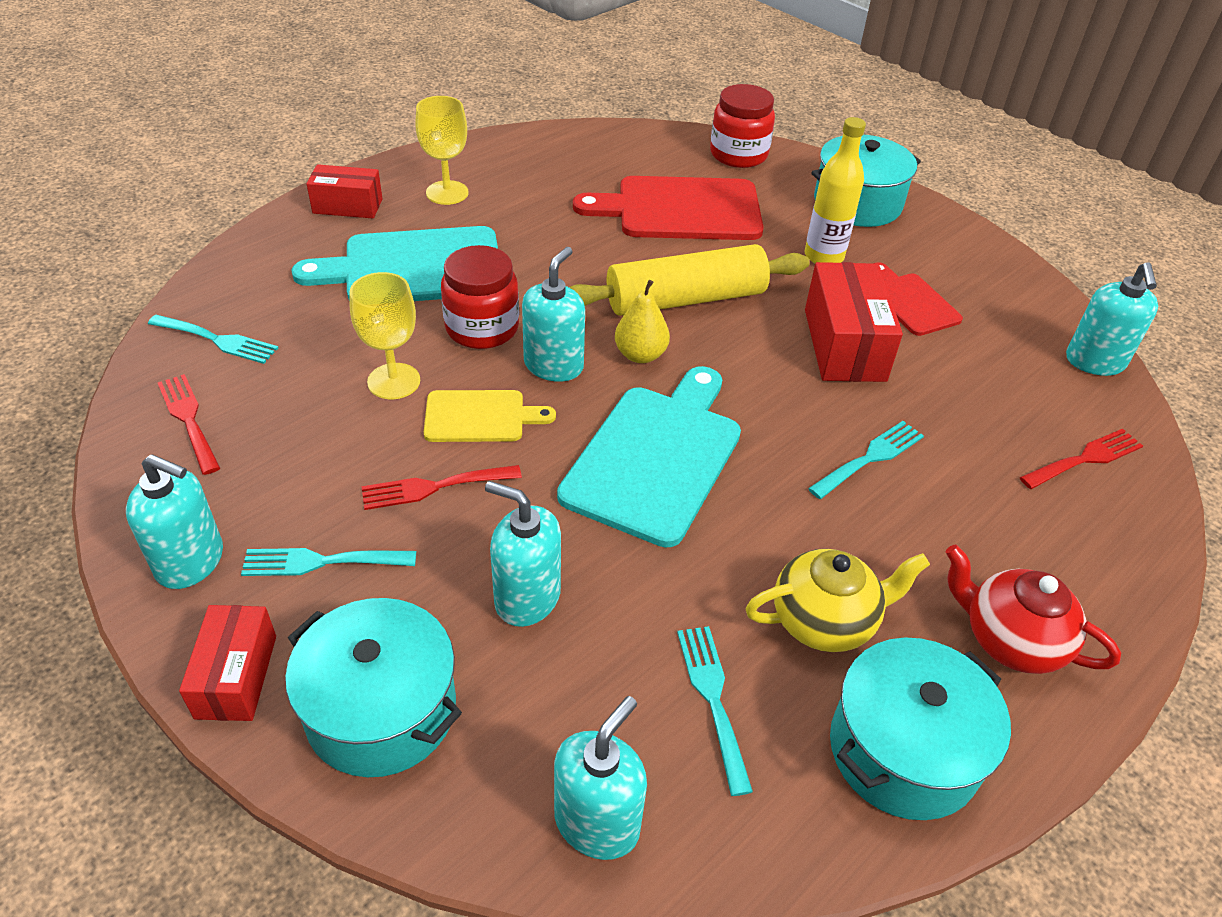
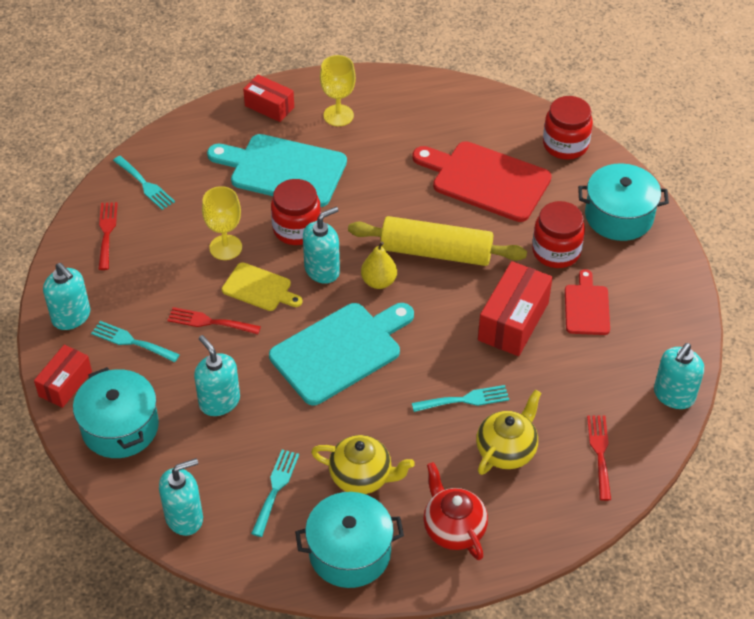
camera: 30 degrees right, 5 degrees up
yellow bottle [805,117,866,263] -> red jar [532,201,585,268]
red fork [1020,429,1143,489] -> red fork turned 90 degrees counterclockwise [587,415,611,501]
none -> yellow teapot [476,390,541,475]

